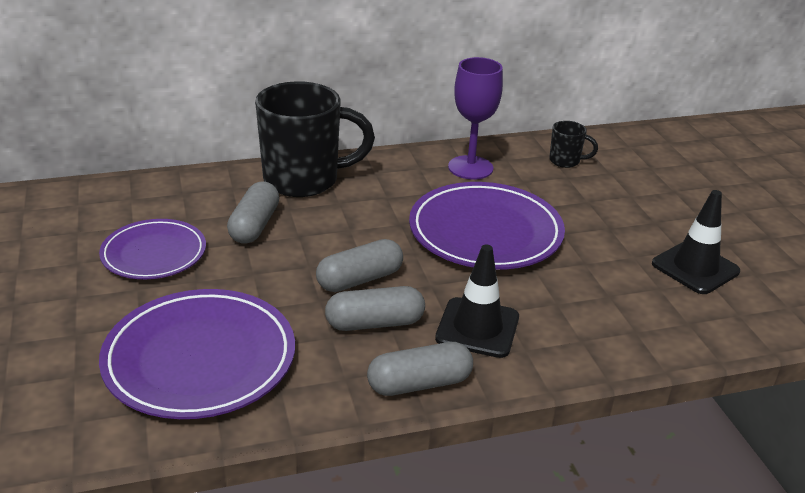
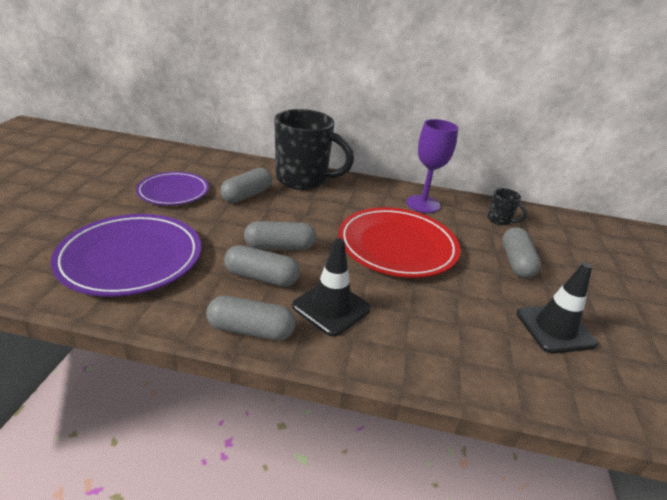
camera: 25 degrees right, 0 degrees up
purple plate [409,182,565,270] -> red plate [338,207,460,278]
none -> grey capsule [502,227,541,278]

